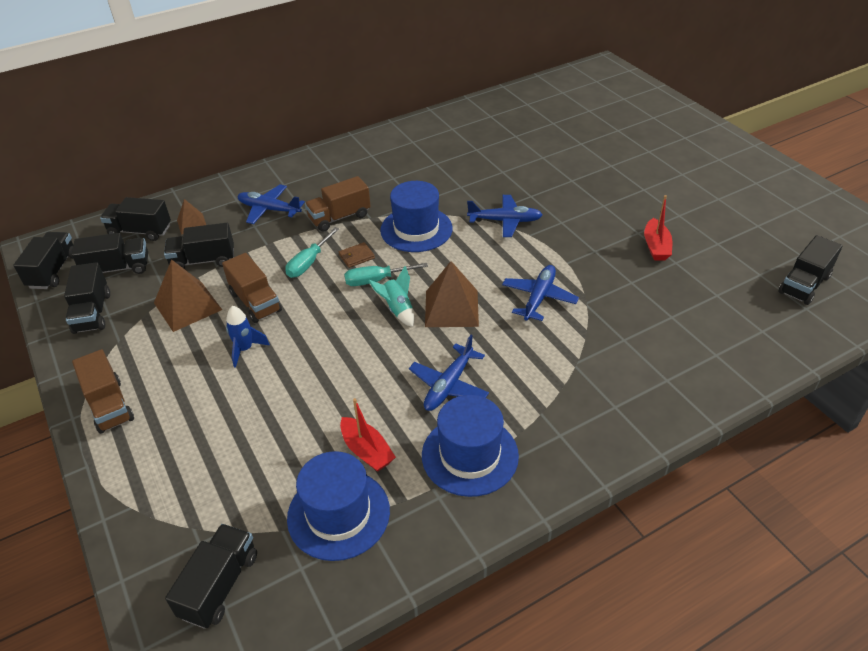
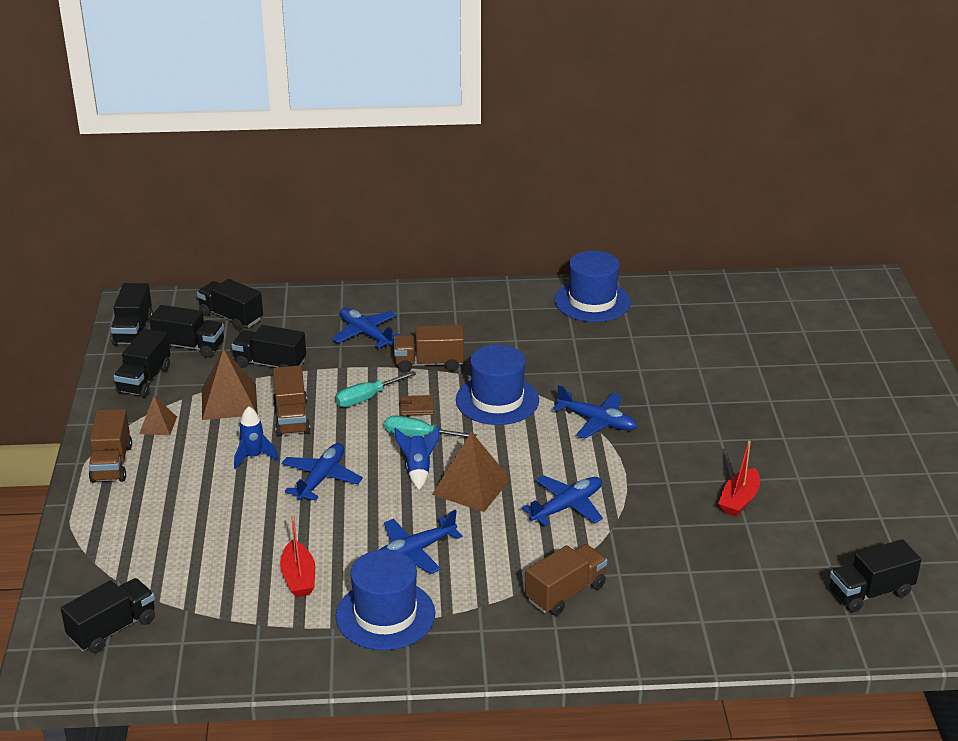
camera: 25 degrees right, 10 degrees down
black truck [13,232,73,289] -> black truck turned 150 degrees clockwise [111,283,153,345]
brown pyramid [177,199,206,235] -> brown pyramid moved to [139,396,177,435]
blue hat [287,451,390,561] -> blue hat moved to [555,251,631,322]
turquoise rocket [368,266,414,327] -> blue rocket [394,426,440,490]
none -> blue plane [282,443,363,501]
none -> brown truck [525,544,607,615]

